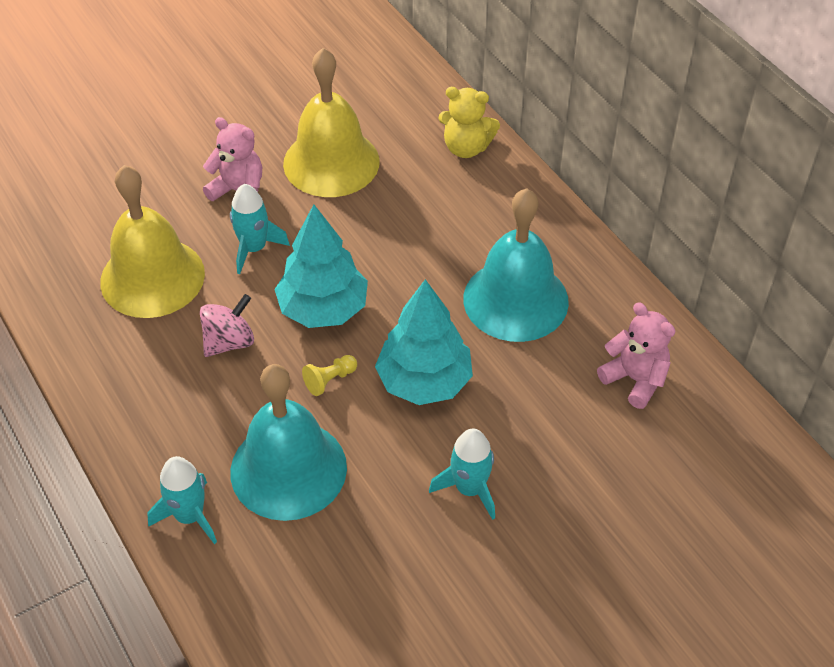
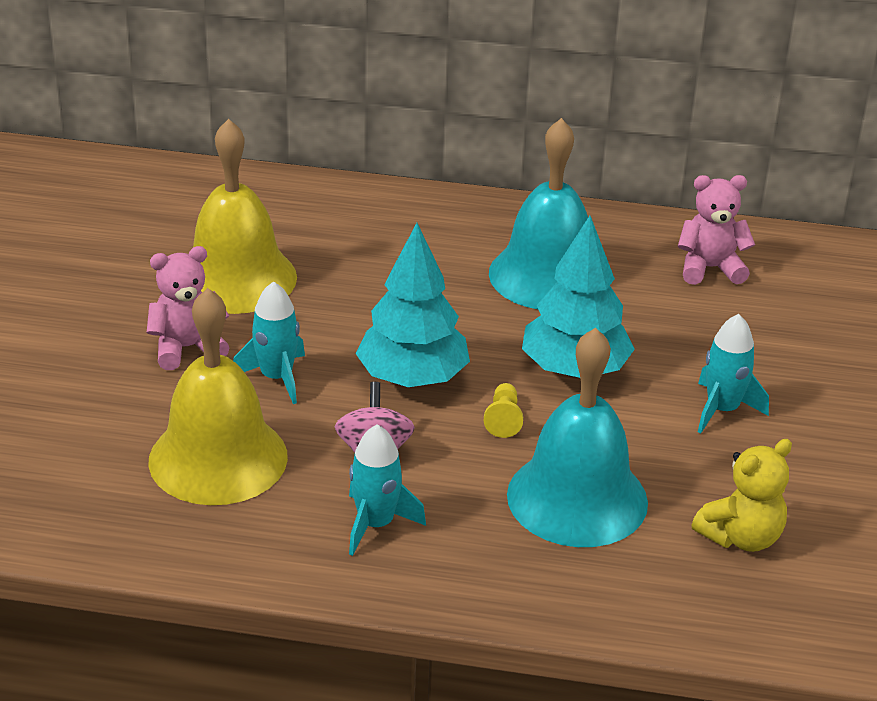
camera: 50 degrees left, 15 degrees down
turquoise rocket [147,456,217,544] -> turquoise rocket moved to [349,424,426,556]
yellow teddy bear [438,87,500,158] -> yellow teddy bear moved to [692,439,792,552]

